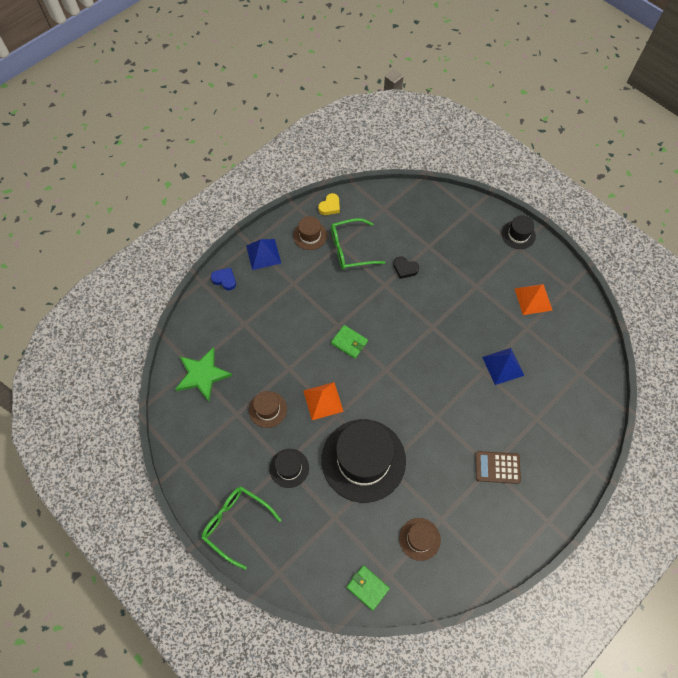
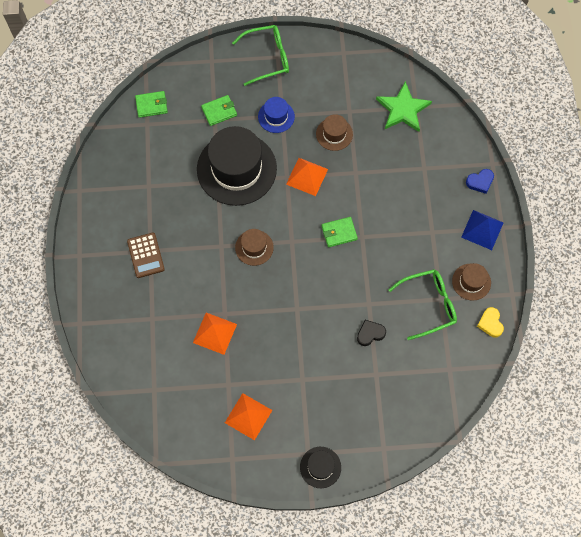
camera: 130 degrees right, 5 degrees up
black hat [269,449,309,488] -> blue hat [258,97,295,133]
green glasses [331,218,386,270] -> green glasses turned 45 degrees clockwise [388,269,457,340]
brown hat [399,518,441,561] -> brown hat moved to [235,229,274,266]
brown calculator [475,451,521,484] -> brown calculator turned 120 degrees clockwise [127,233,165,278]
blue pyramid [482,348,524,385] -> orange pyramid [193,313,237,355]
none -> green wallet [201,95,237,126]

